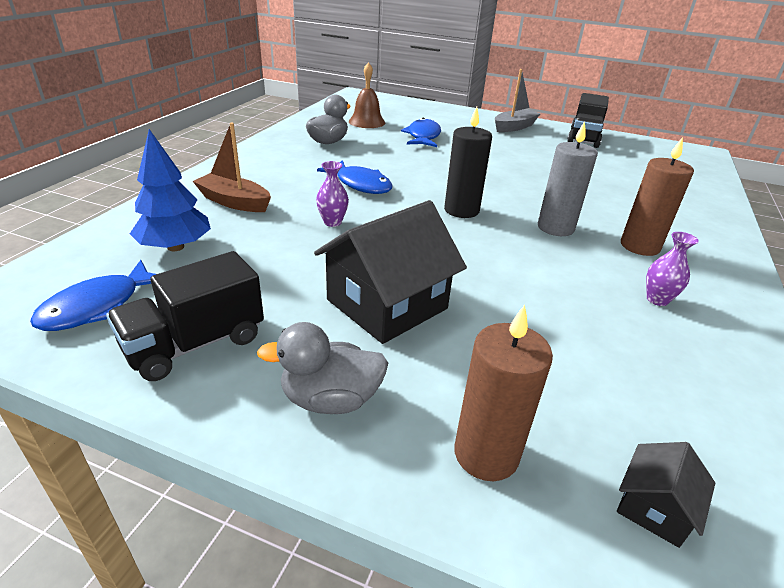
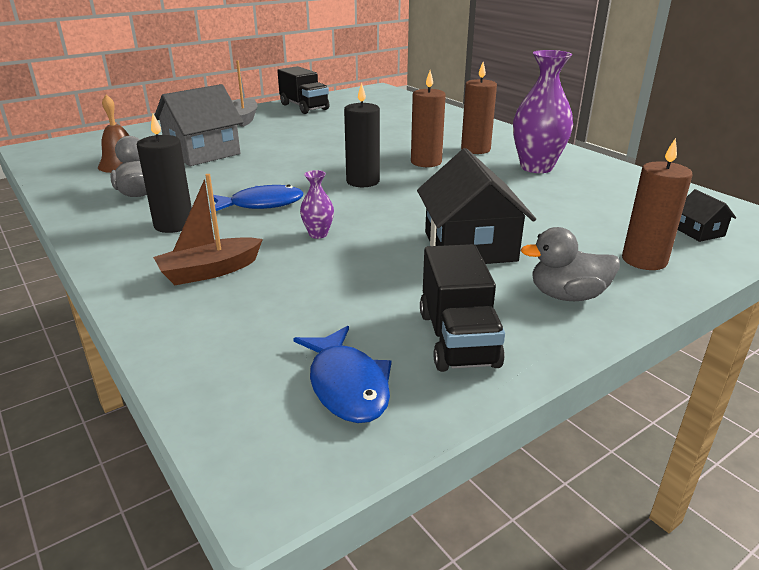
camera: 55 degrees left, 5 degrees down
blue tree [130,129,211,251] -> none
grey duck [257,322,388,414] -> grey duck turned 60 degrees clockwise [521,227,620,301]
blue fish [401,118,441,147] -> grey house [155,84,243,166]
grey candle [538,121,598,236] -> brown candle [411,71,446,167]
purple vase [646,232,699,306] -> purple vase [513,50,573,173], size x2.16
none -> black candle [137,114,192,233]

